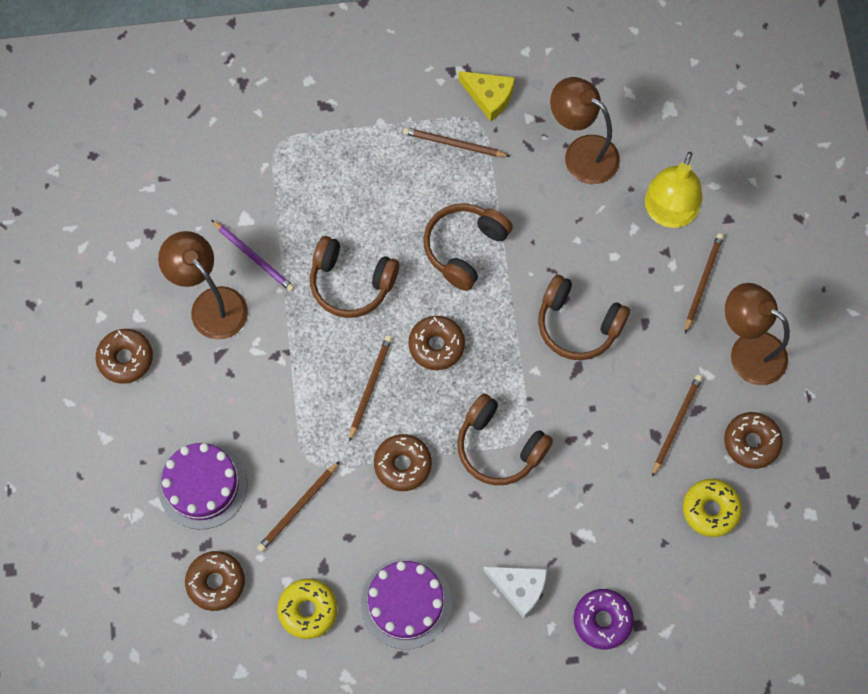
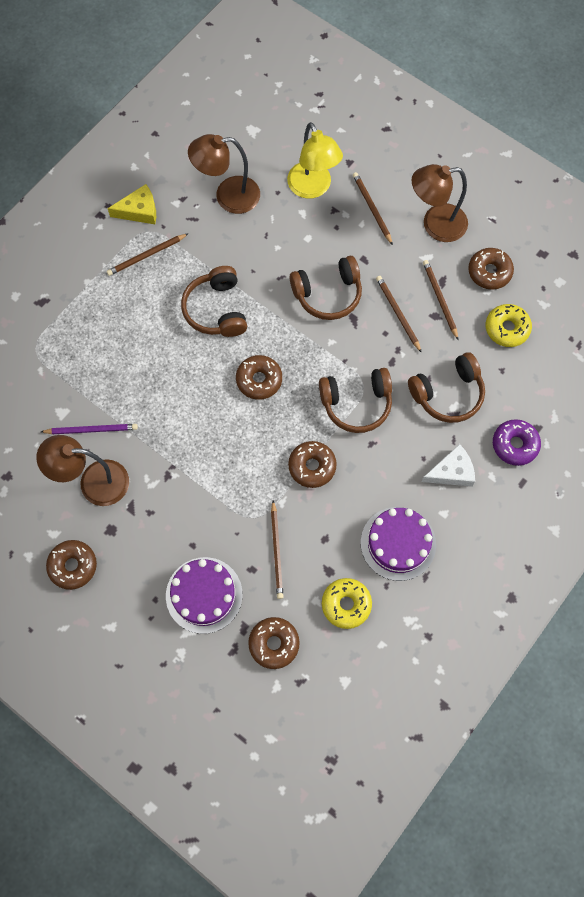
camera: 45 degrees left, 0 degrees up
brown headphones [310,236,399,318] -> brown headphones moved to [408,352,485,423]
brown pencil [349,336,392,442] -> brown pencil moved to [376,276,422,353]

